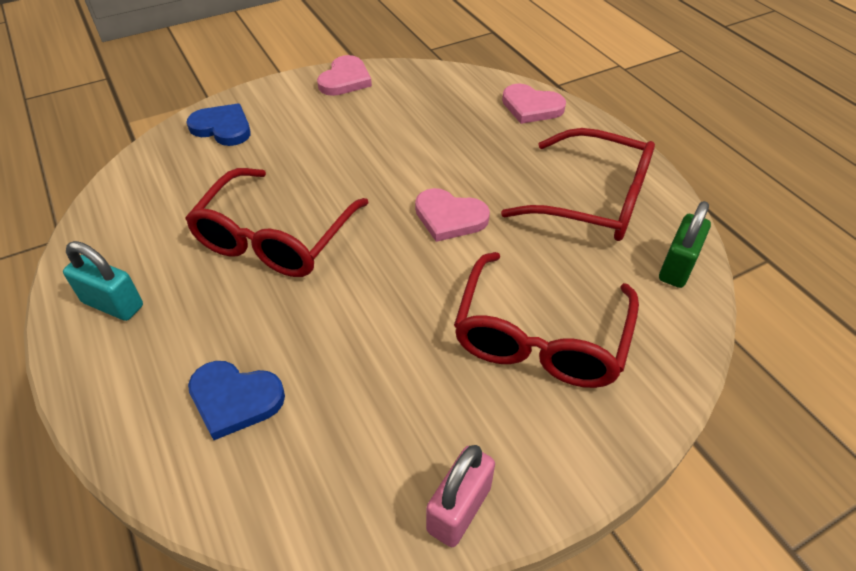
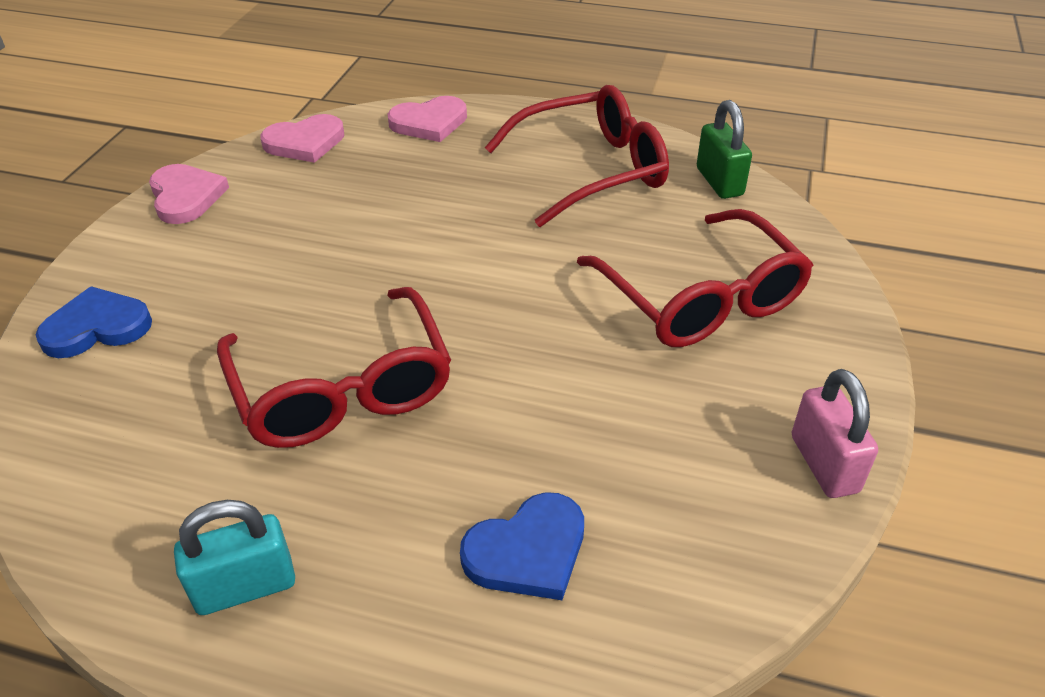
camera: 45 degrees left, 5 degrees down
pink heart [415,188,490,242] -> pink heart moved to [260,114,344,163]

